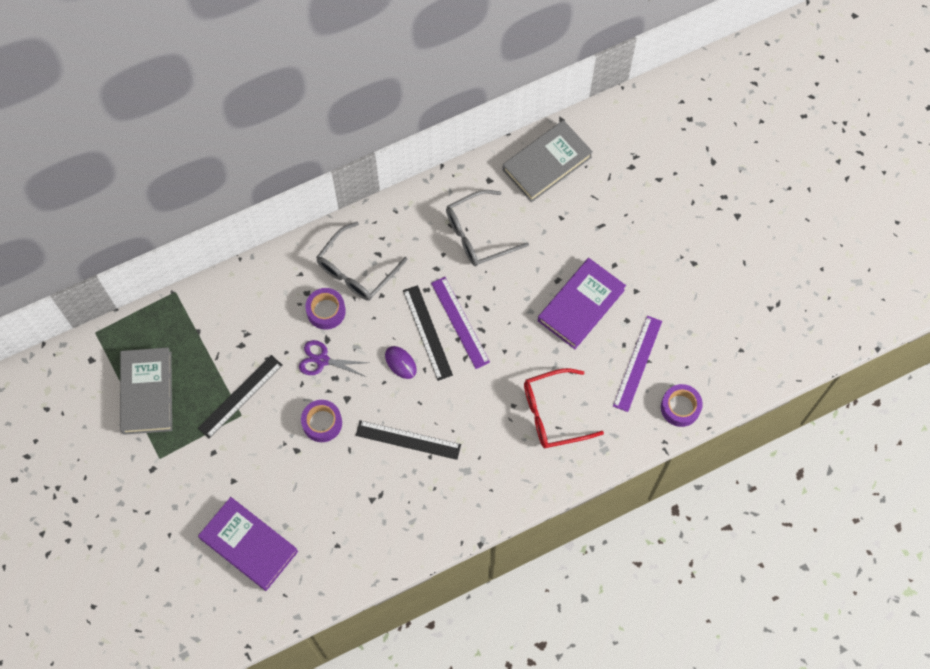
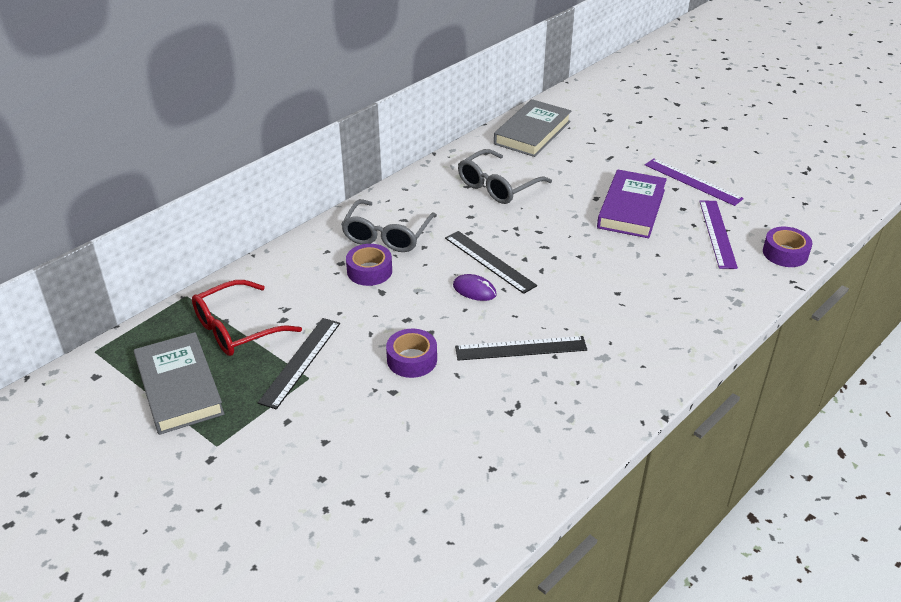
camera: 20 degrees left, 30 degrees down
purple book [198,497,298,591] -> none
purple scissors [299,340,369,377] -> none
purple ruler [431,277,490,369] -> purple ruler moved to [645,158,744,206]
red glasses [524,368,604,448] -> red glasses moved to [192,280,302,356]

